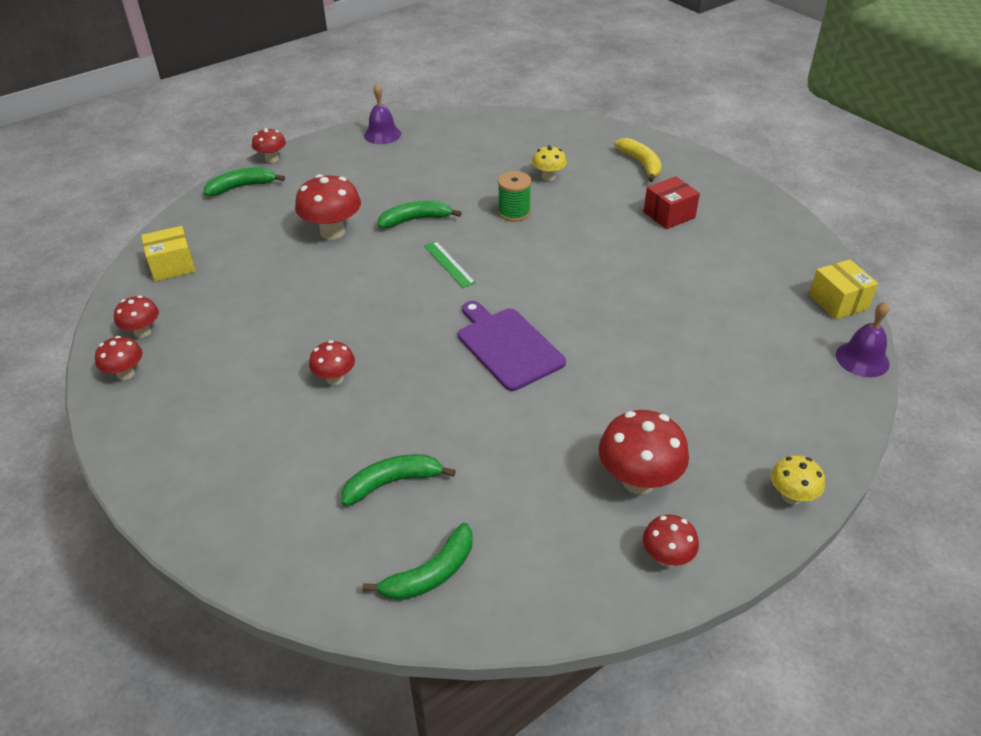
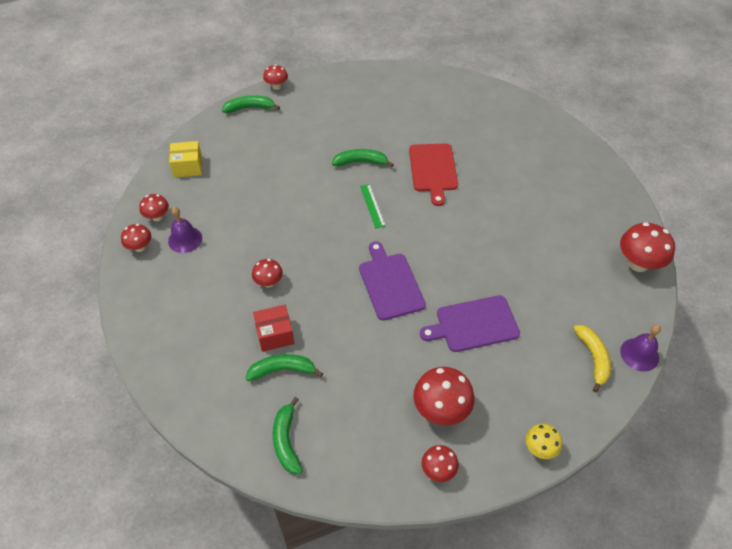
camera: 15 degrees right, 10 degrees up
red mushroom [295,174,361,240] -> red mushroom moved to [620,222,675,272]
green banana [362,523,473,600] -> green banana turned 105 degrees clockwise [273,397,303,474]
purple bell [364,84,401,144] -> purple bell moved to [168,207,202,253]
green spool [498,171,532,222] -> red cutting board [409,143,458,206]
yellow mushroom [532,145,567,181] -> none
yellow banana [614,138,662,182] -> yellow banana moved to [573,325,611,393]
red box [644,176,700,229] -> red box moved to [253,305,294,352]
yellow box [809,259,878,320] -> none
none -> purple cutting board [420,295,520,352]

